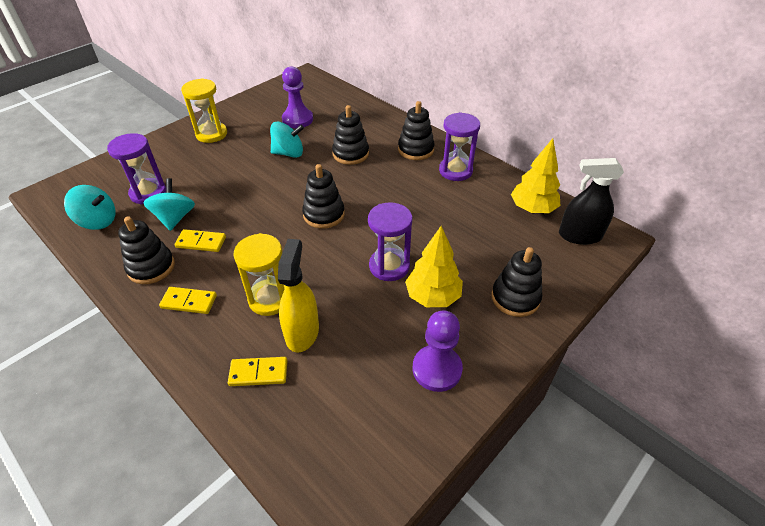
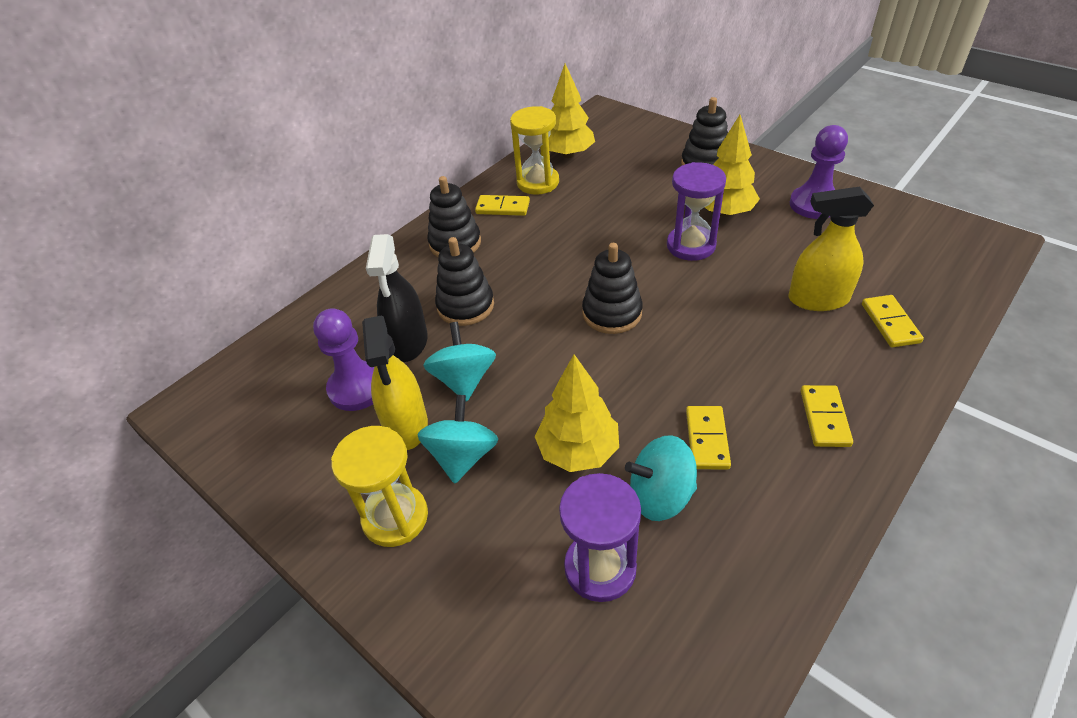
camera: 90 degrees left, 0 degrees up
turquoise spinning top [64,185,115,230] -> turquoise spinning top moved to [417,395,499,484]
black stacking toy [118,216,175,284] -> none
yellow hourglass [234,233,285,316] -> yellow hourglass moved to [510,106,559,195]
purple hourglass [439,112,480,181] -> yellow domino [475,195,530,216]
black spray bottle [559,158,624,245] -> black spray bottle moved to [366,234,428,362]
none -> yellow spray bottle [362,316,428,450]
none -> yellow tree [534,354,619,472]

